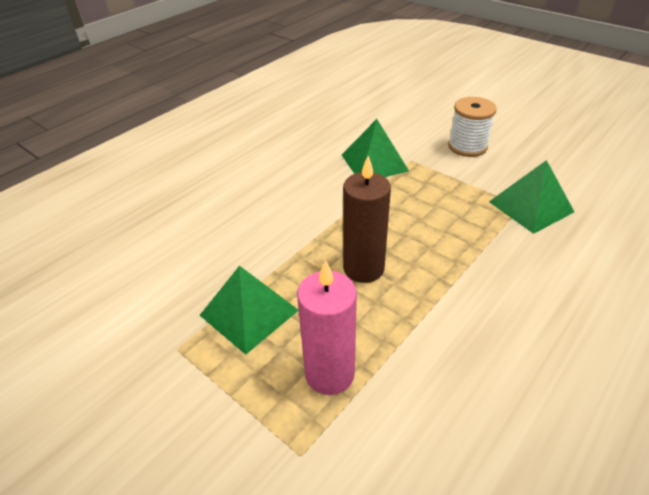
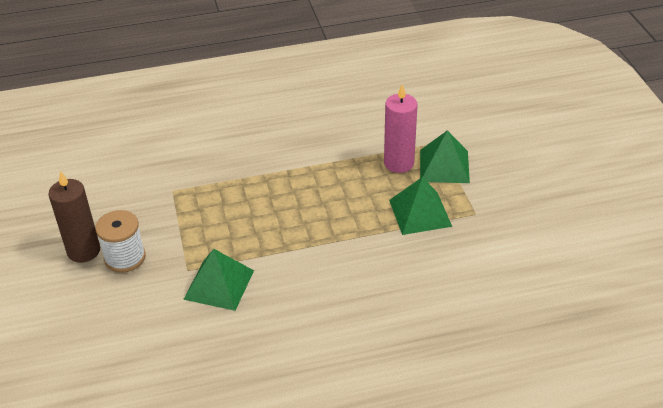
camera: 145 degrees left, 0 degrees up
brown candle [343,156,391,283] -> brown candle moved to [48,171,100,263]
green pyramid [489,160,574,234] -> green pyramid moved to [420,130,470,183]

